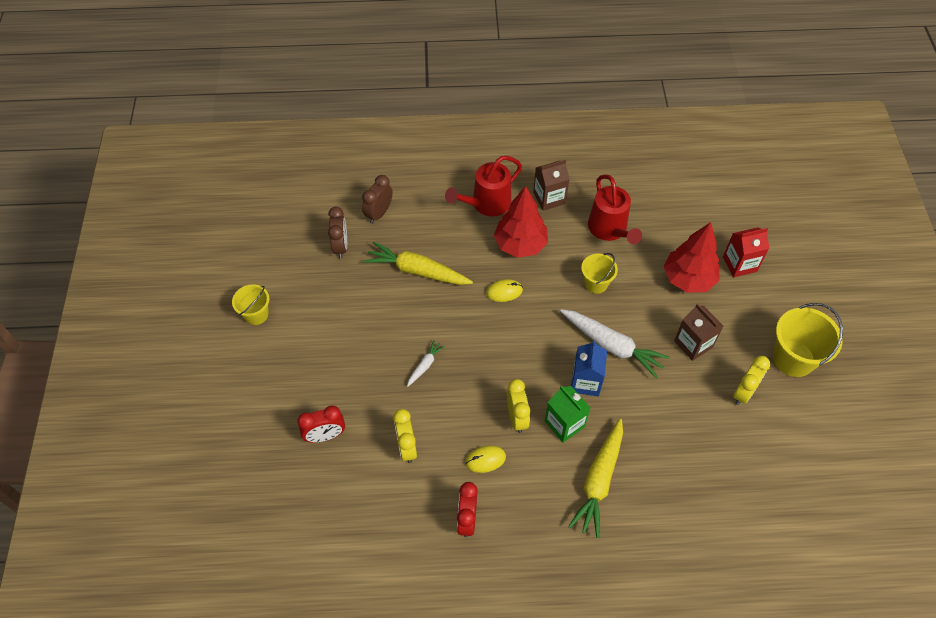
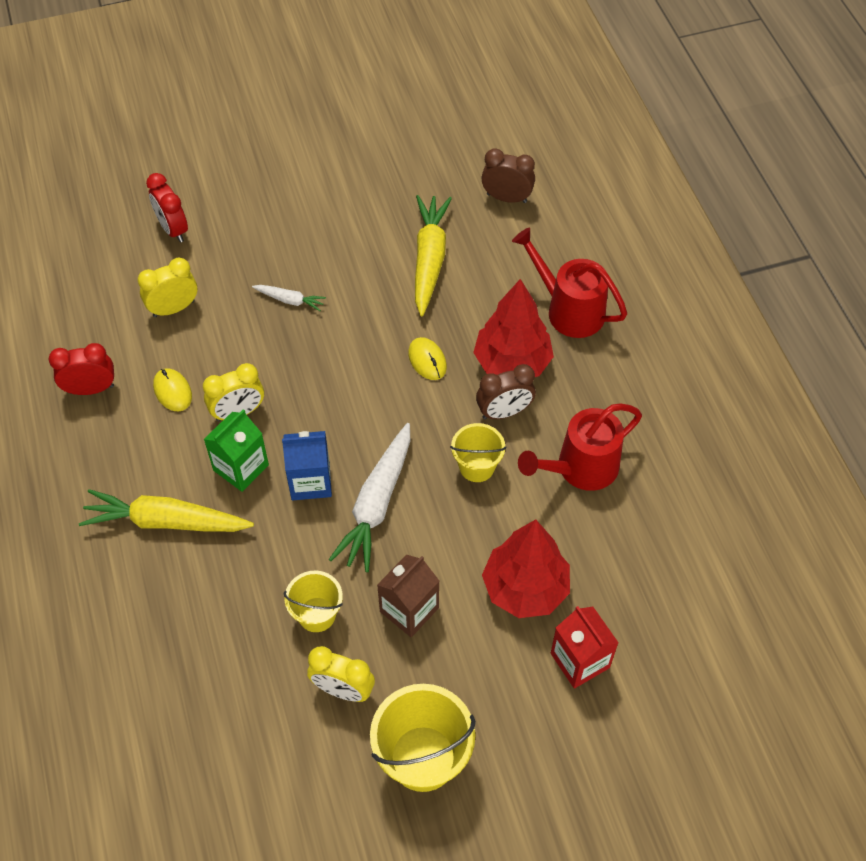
camera: 75 degrees right, 0 degrees up
yellow bucket [232,284,269,325] -> yellow bucket moved to [284,571,343,632]
brown clock [328,207,347,259] -> brown clock moved to [476,364,536,419]
brown carton [533,159,570,211] -> none

